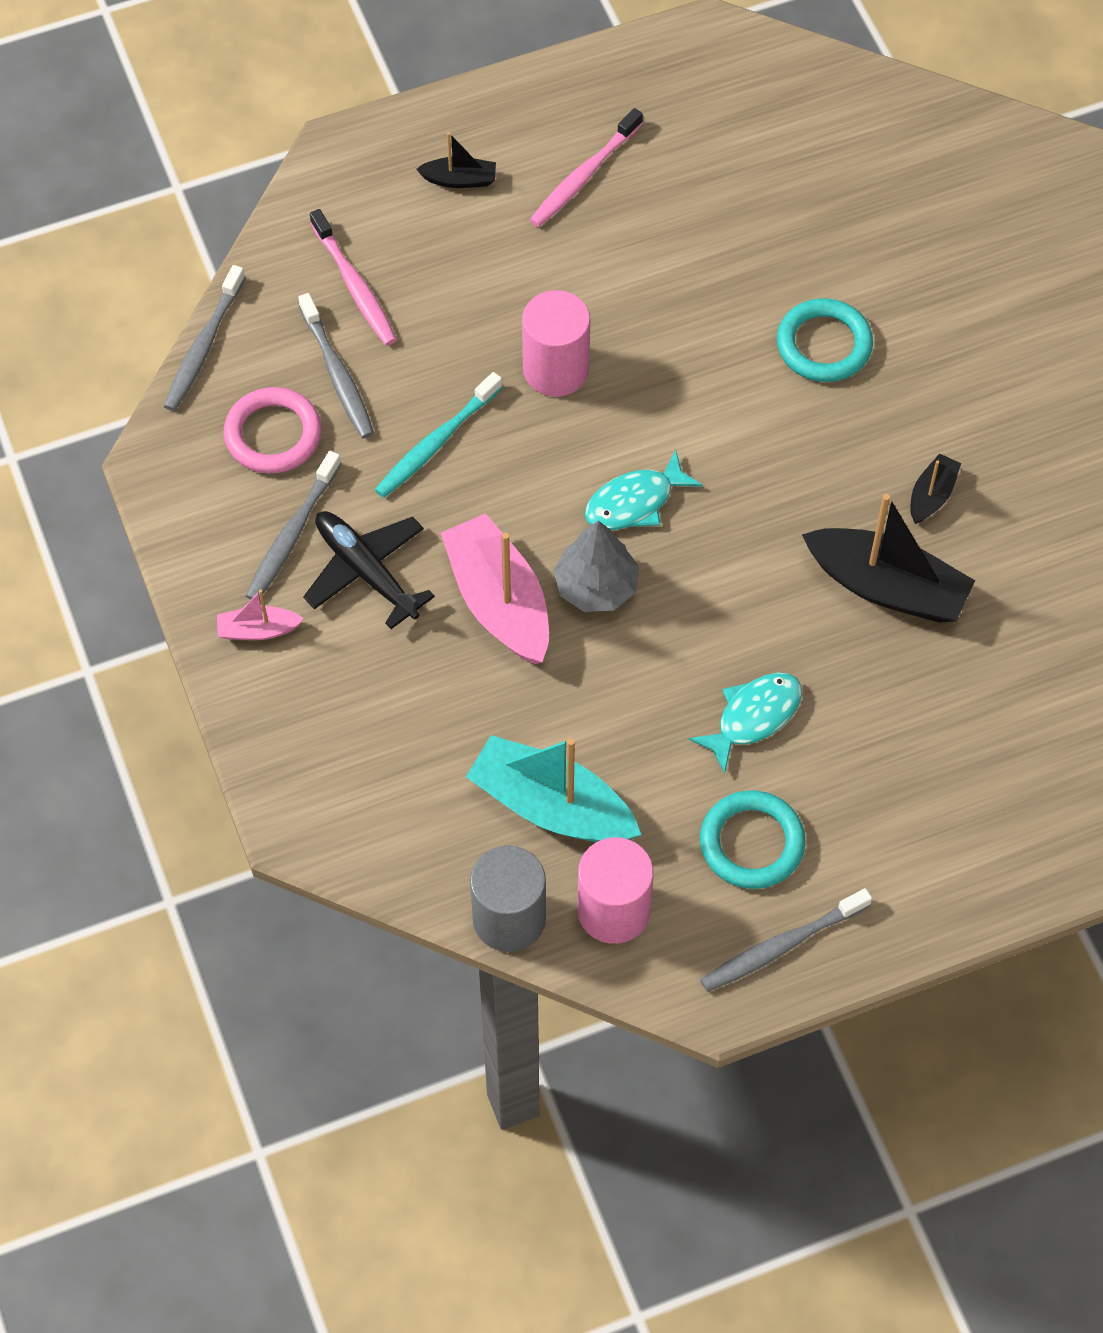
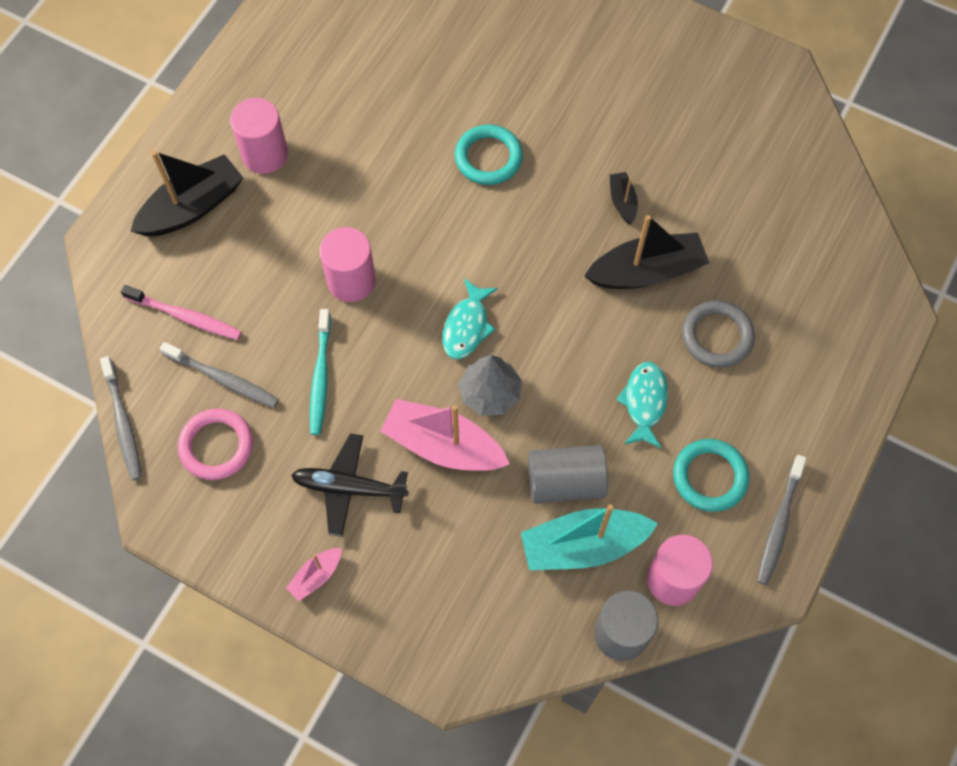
camera: 40 degrees left, 5 degrees up
grey toothbrush [246,451,341,600] -> none
black boat [416,132,496,188] -> black boat [131,151,243,236], size x2.05
pink toothbrush [530,108,643,227] -> pink cylinder [230,98,288,174]
none -> grey cylinder [528,445,608,504]
none -> grey ring [682,300,755,368]

